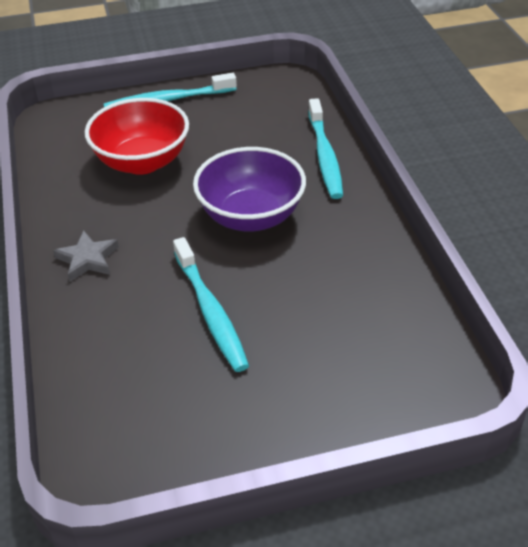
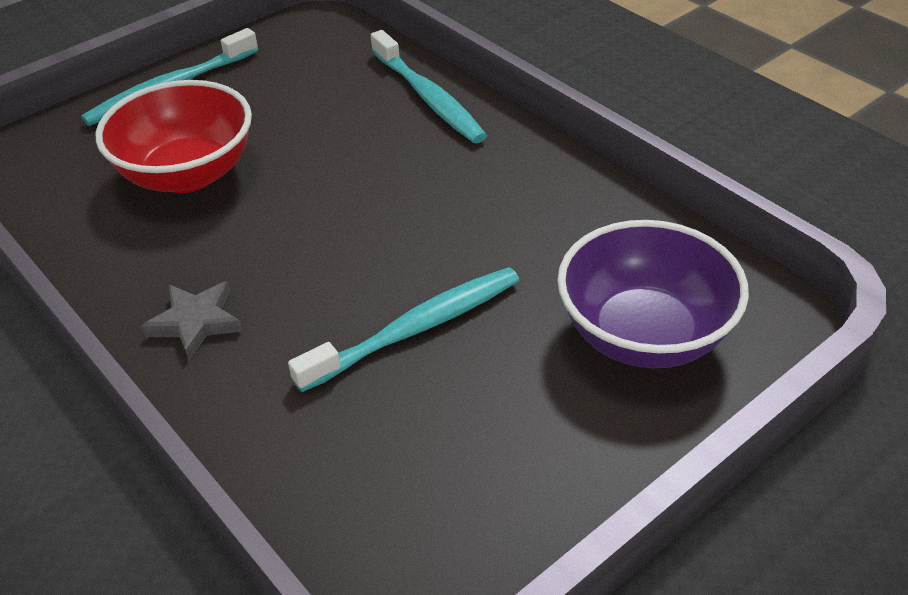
camera: 25 degrees left, 0 degrees up
turquoise toothbrush [173,237,249,372] -> turquoise toothbrush turned 75 degrees counterclockwise [288,267,519,392]
purple bowl [193,147,306,232] -> purple bowl moved to [557,220,749,368]

